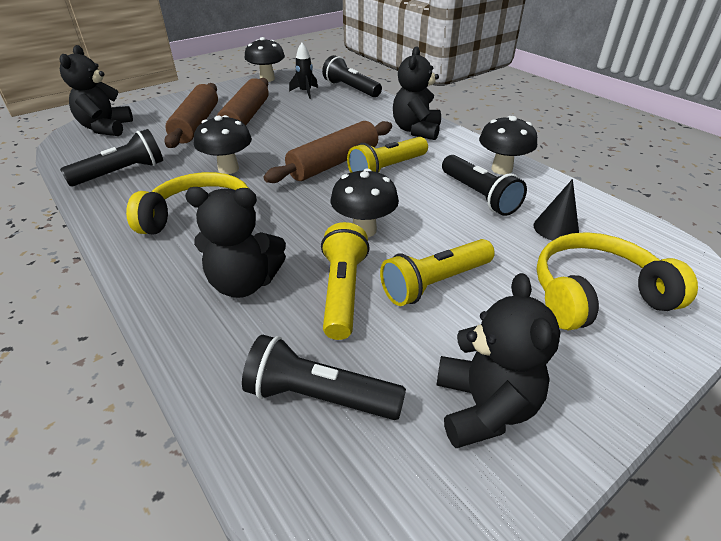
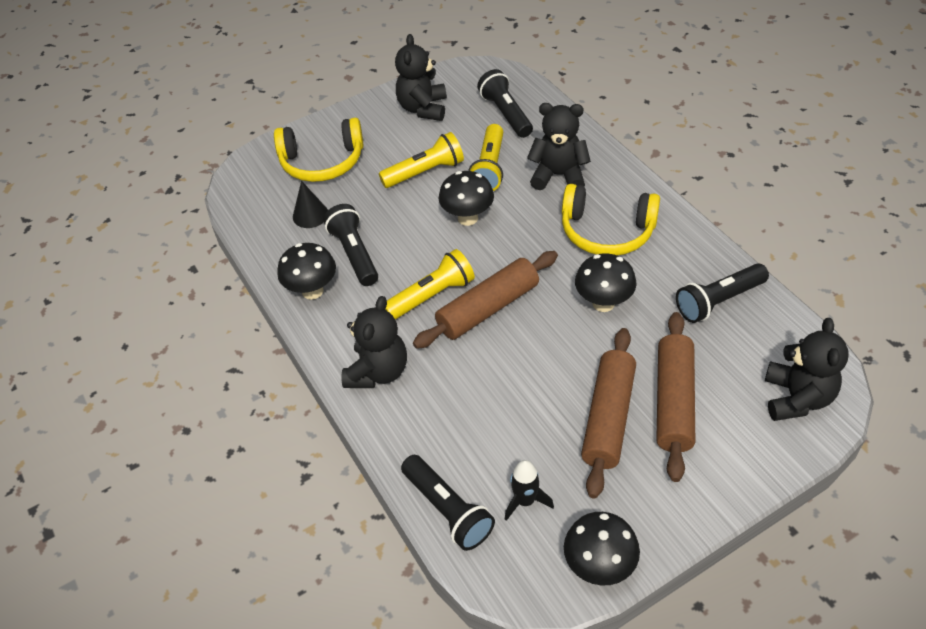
camera: 170 degrees left, 10 degrees up
black flashlight [242,335,406,420] -> black flashlight turned 135 degrees counterclockwise [477,69,533,138]

